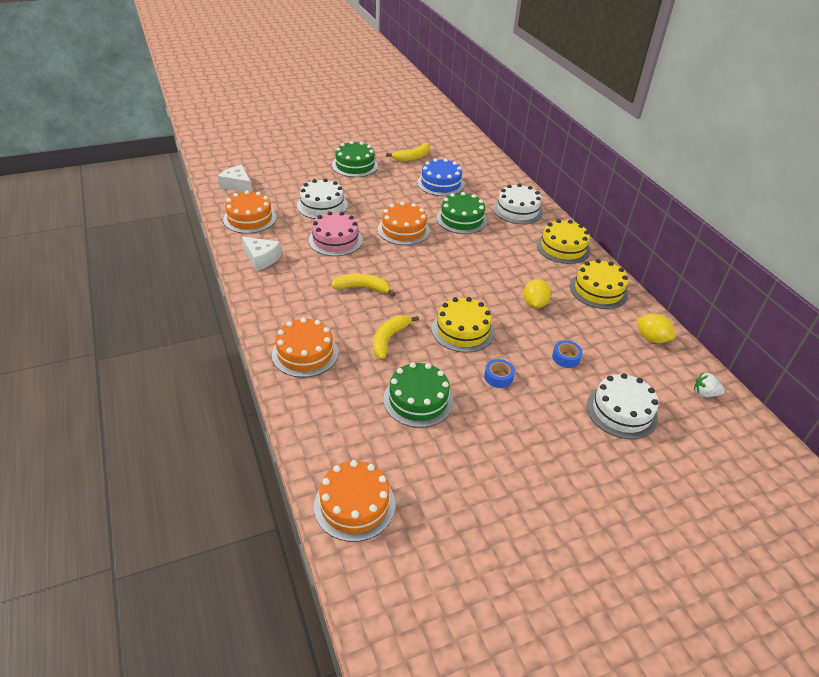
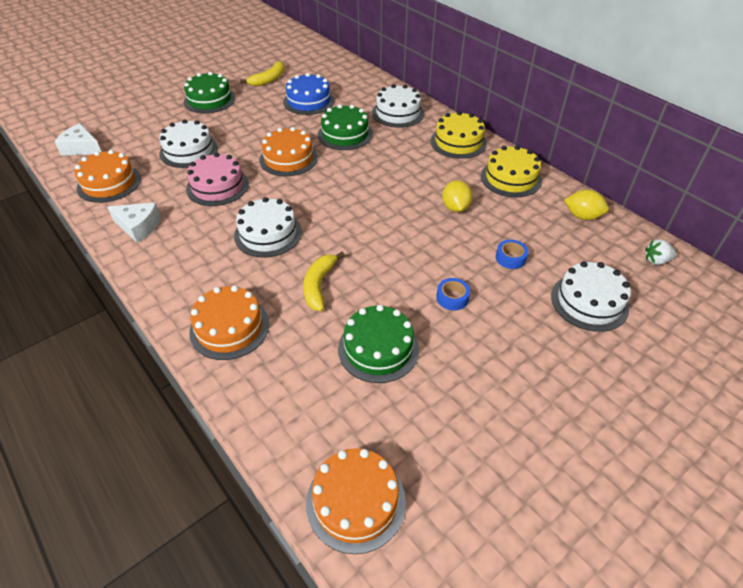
camera: 15 degrees left, 5 degrees up
yellow banana [331,274,395,297] -> white cake [234,197,302,258]
yellow cake [432,297,494,353] -> none

